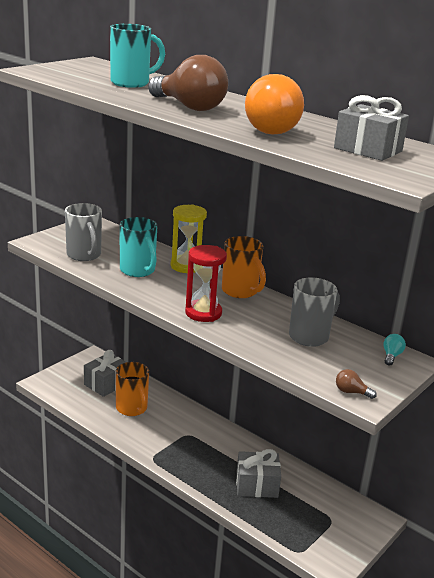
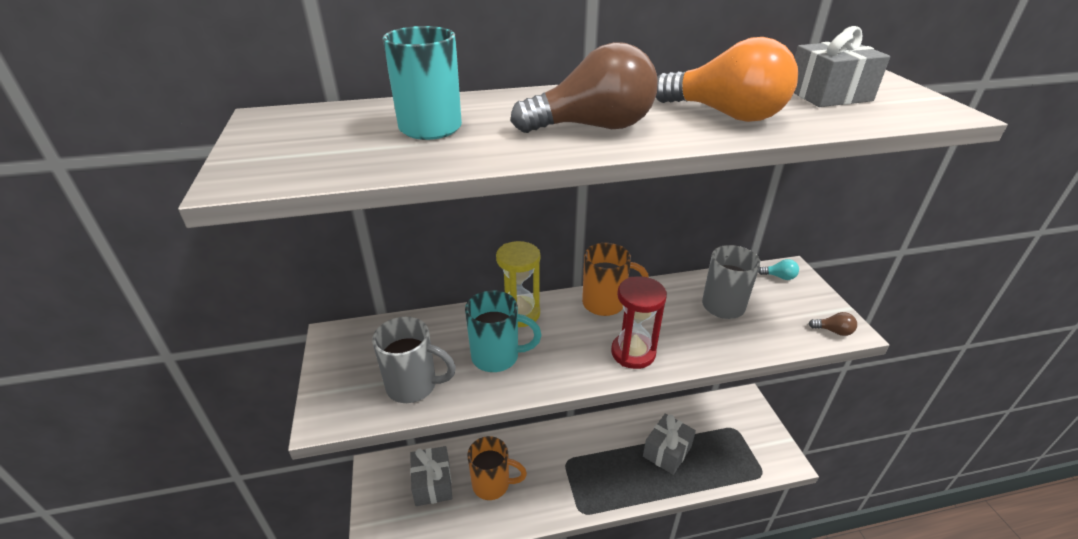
camera: 50 degrees left, 10 degrees up
brown light bulb [336,369,377,399] -> brown light bulb turned 135 degrees counterclockwise [809,312,857,336]
turquoise light bulb [384,334,406,366] -> turquoise light bulb turned 135 degrees clockwise [758,259,799,280]

